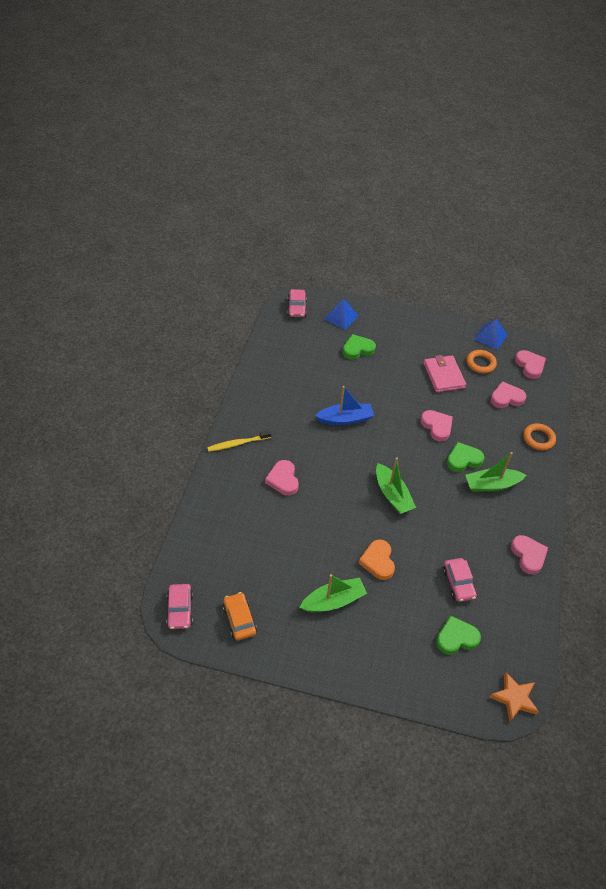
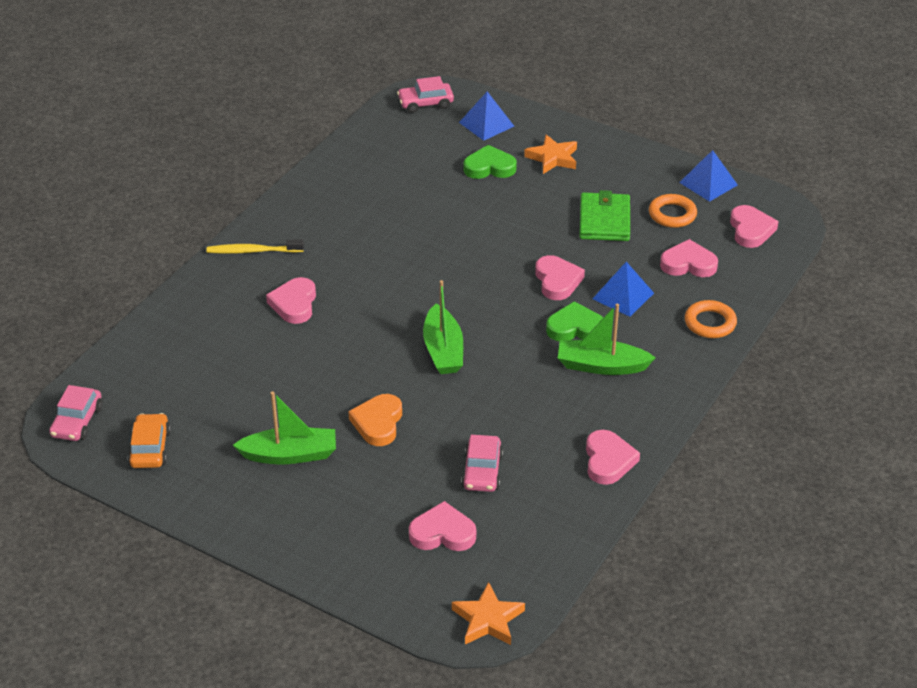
camera: 20 degrees right, 10 degrees down
pink car [287,289,307,317] -> pink car turned 60 degrees clockwise [397,76,454,113]
blue boat [315,386,374,425] -> none
pink wallet [423,355,466,392] -> green wallet [579,190,630,241]
green heart [436,615,481,655] -> pink heart [409,501,476,551]
none -> orange star [524,135,577,174]
none -> blue pyramid [593,262,654,317]

